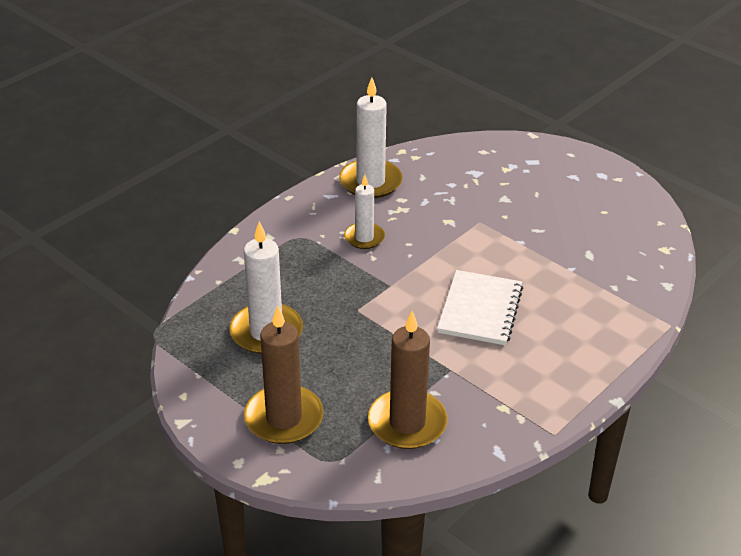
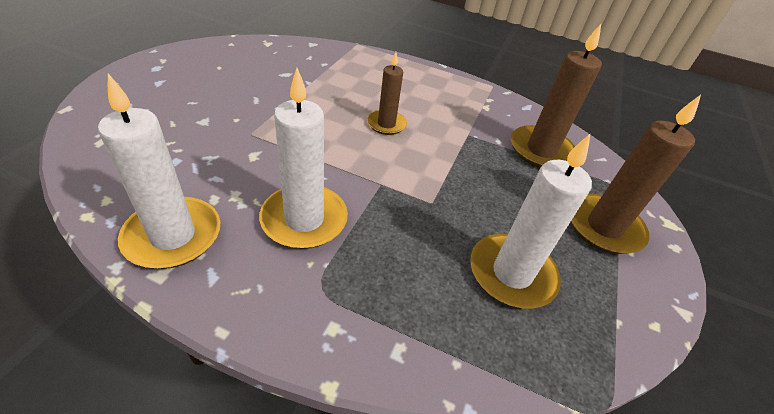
camera: 115 degrees left, 5 degrees up
white candle [344,175,385,249] -> white candle [259,68,348,249], size x1.64
white notebook [437,270,523,345] -> brown candle [367,52,407,135]

